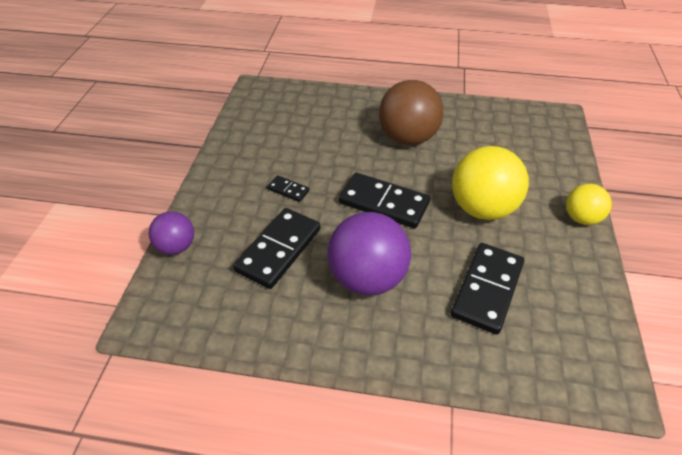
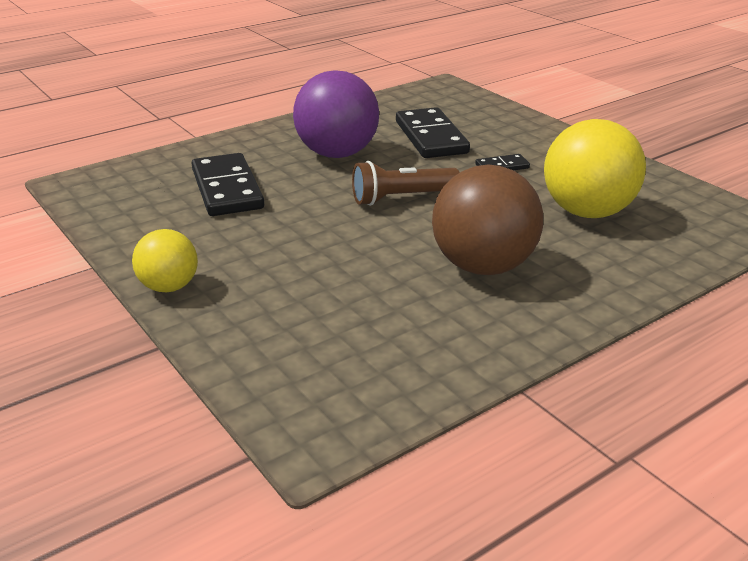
camera: 135 degrees right, 15 degrees down
purple ball [149,211,194,255] -> none
black domino [339,173,430,228] -> brown flashlight [352,161,460,206]
yellow ball [452,146,529,220] -> yellow ball moved to [544,119,646,218]

